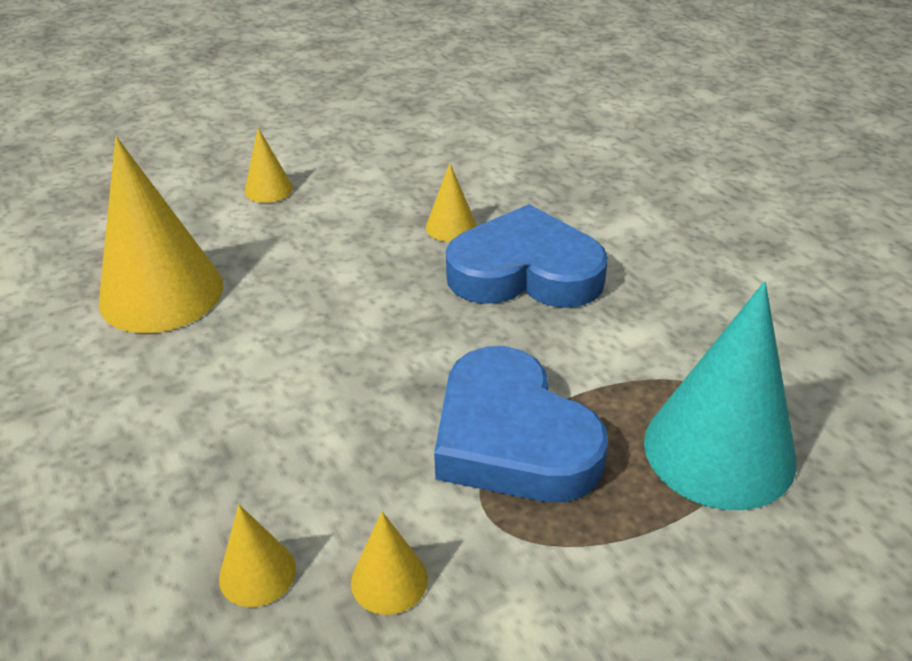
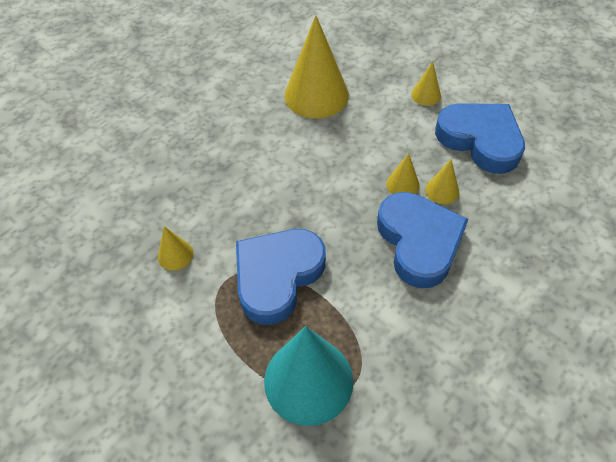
camera: 70 degrees right, 15 degrees up
yellow cone [219,505,296,607] -> yellow cone moved to [386,153,420,194]
none -> blue heart [435,103,525,174]

